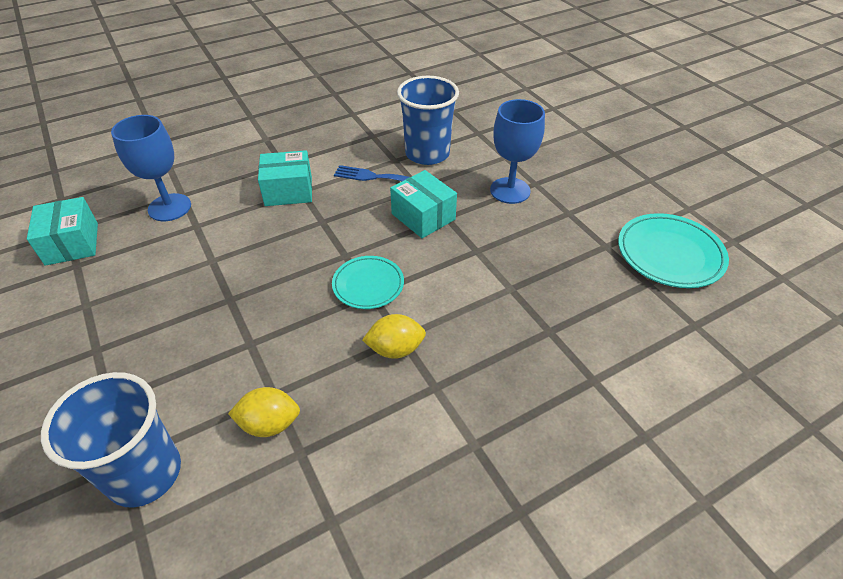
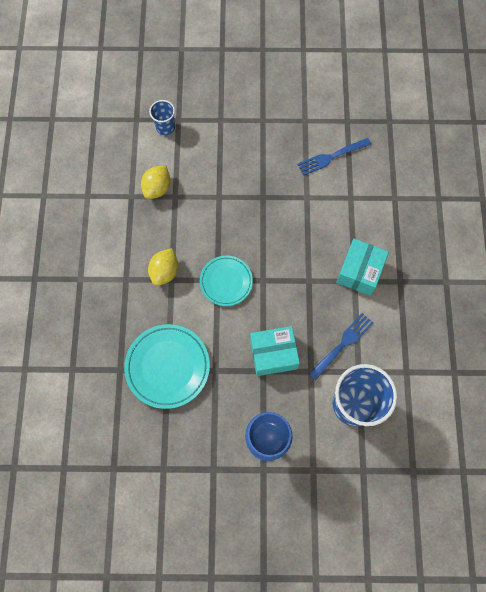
camera: 120 degrees right, 25 degrees up
turquoise box [27,197,98,266] -> none
blue cup [41,372,181,508] -> blue cup [149,100,175,135], size x0.50
blue goblet [111,115,191,221] -> none
turquoise plate [618,213,729,288] -> turquoise plate moved to [124,324,210,409]
none -> blue fork [297,138,371,176]

